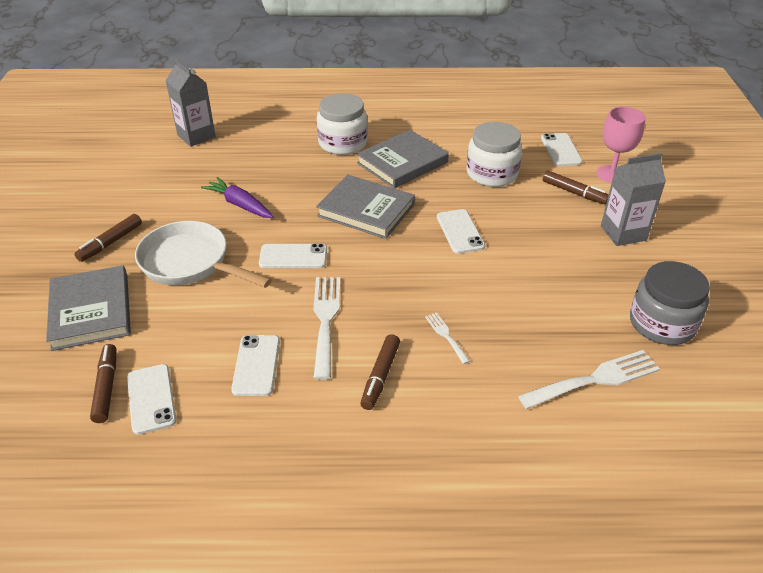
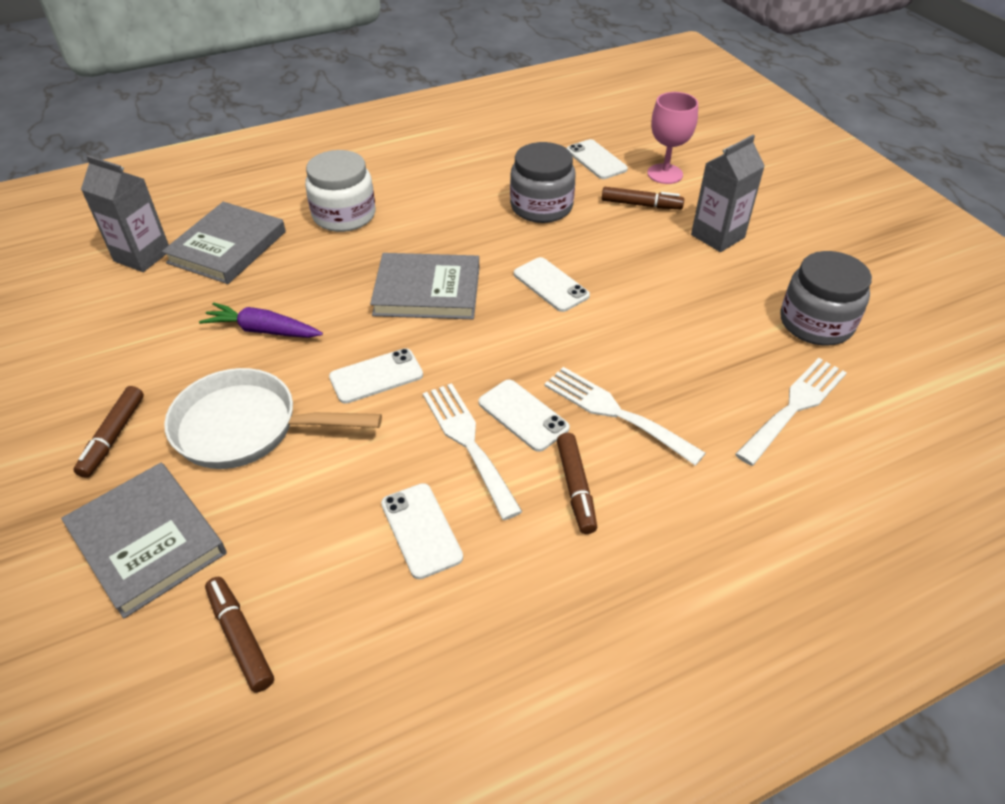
camera: 25 degrees left, 5 degrees up
white phone [127,364,176,435] -> white phone moved to [478,380,570,452]
grey book [357,130,449,189] -> grey book moved to [162,202,286,284]
white fork [425,312,470,364] -> white fork [544,367,706,466], size x1.95
white jar [467,122,522,187] -> grey jar [510,142,576,223]

